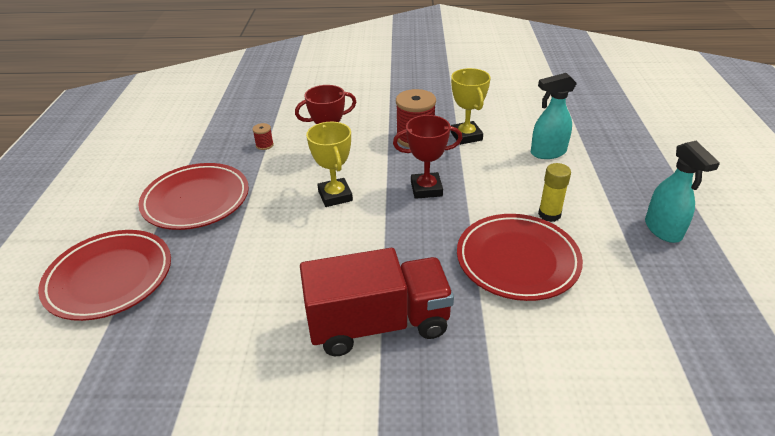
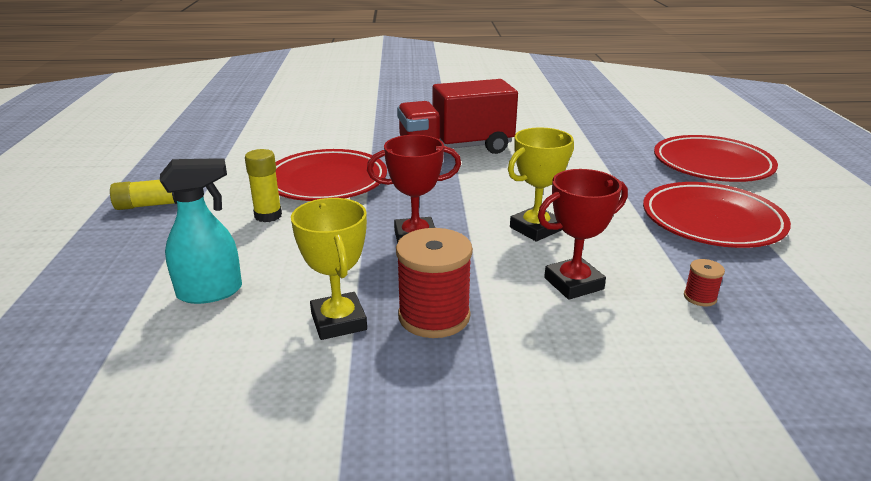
camera: 175 degrees right, 10 degrees down
yellow trophy [306,122,353,207] -> yellow trophy turned 75 degrees clockwise [508,127,574,242]
turquoise spray bottle [645,141,720,243] -> yellow glue stick [110,180,177,210]

